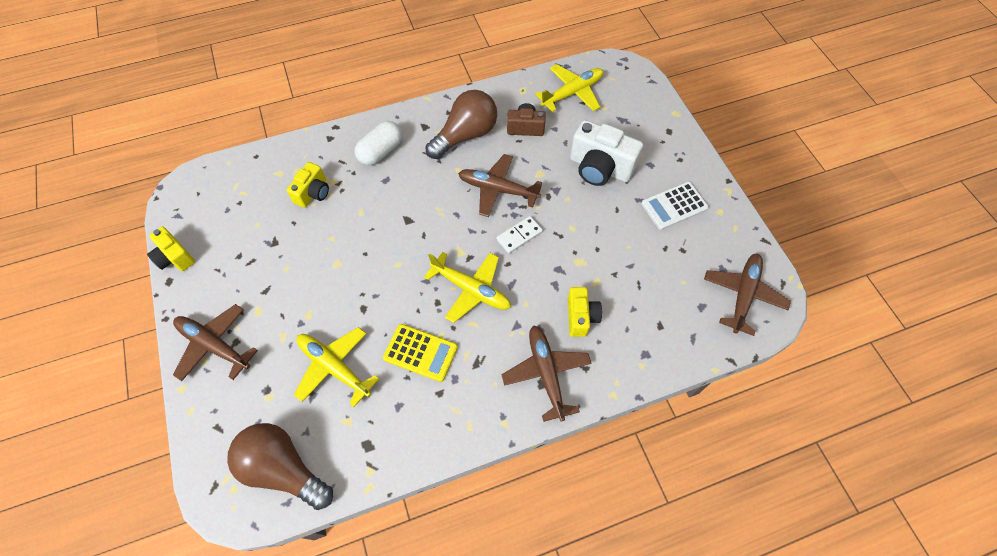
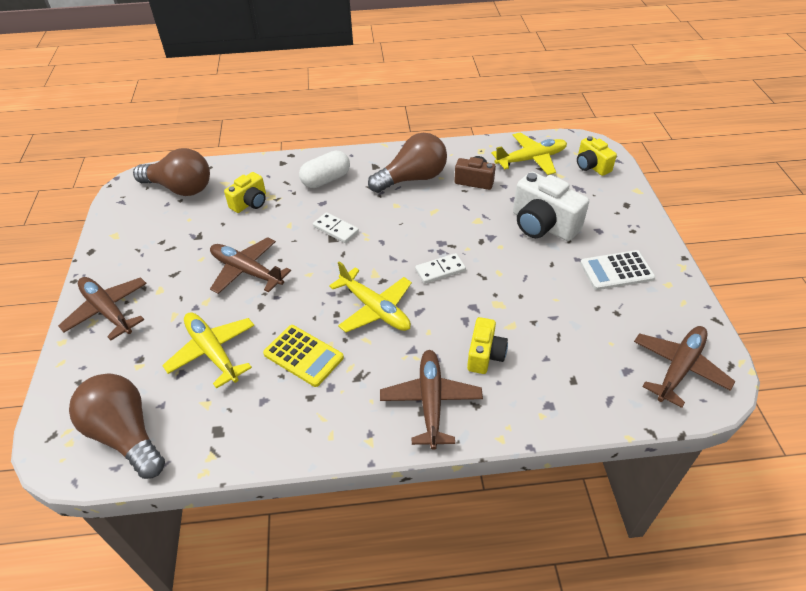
camera: 15 degrees right, 15 degrees down
yellow camera [147,227,195,271] -> yellow camera moved to [577,136,617,176]
brown plane [458,154,542,217] -> brown plane moved to [210,237,291,294]
none -> brown light bulb [133,148,210,196]
none -> white domino [313,212,359,243]

